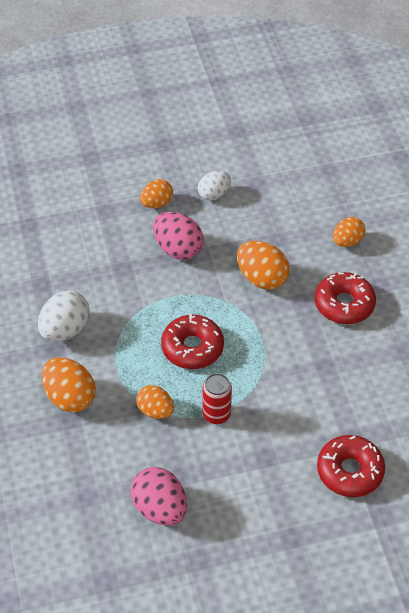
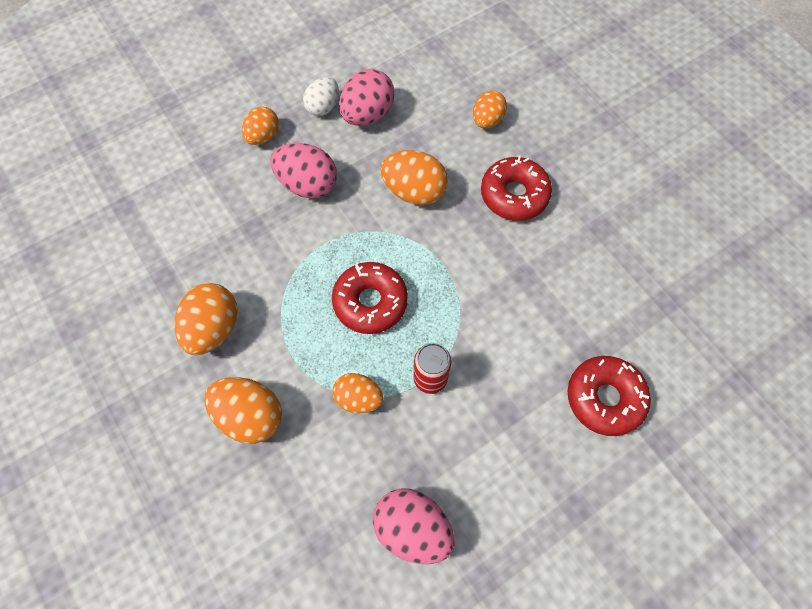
camera: 20 degrees left, 15 degrees up
white egg [38,291,90,342] -> orange egg [174,283,238,355]
none -> pink egg [339,69,395,126]

